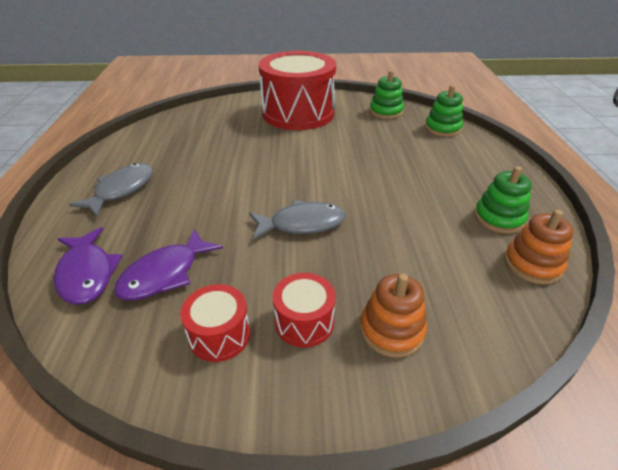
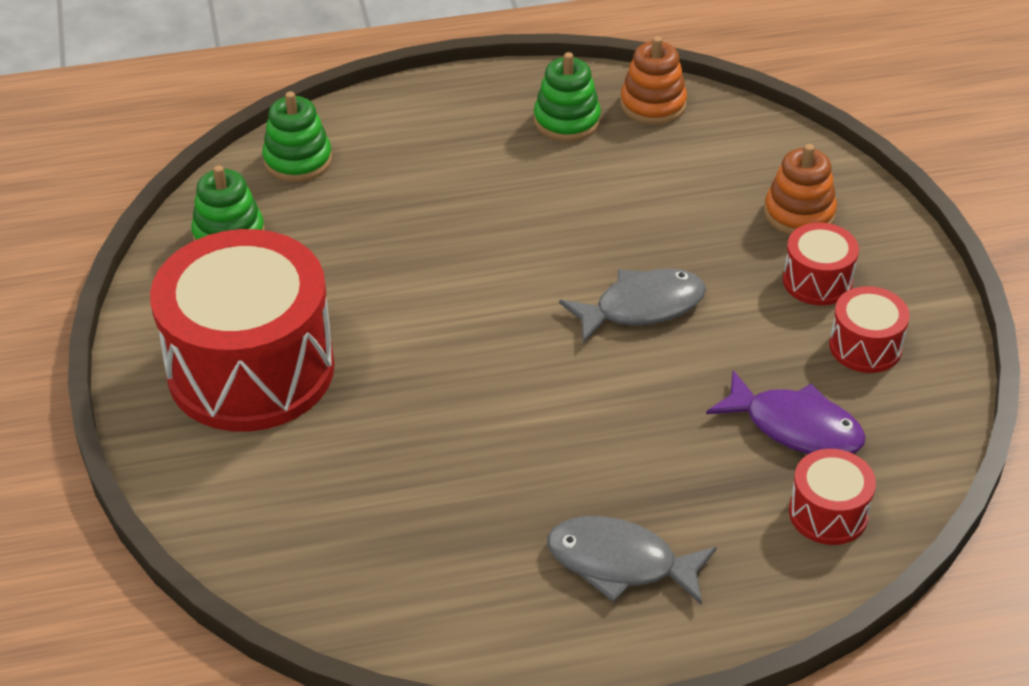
camera: 100 degrees left, 5 degrees up
purple fish [54,227,123,305] -> red drum [789,449,876,545]
grey fish [249,200,346,240] -> grey fish turned 90 degrees clockwise [559,269,706,343]

